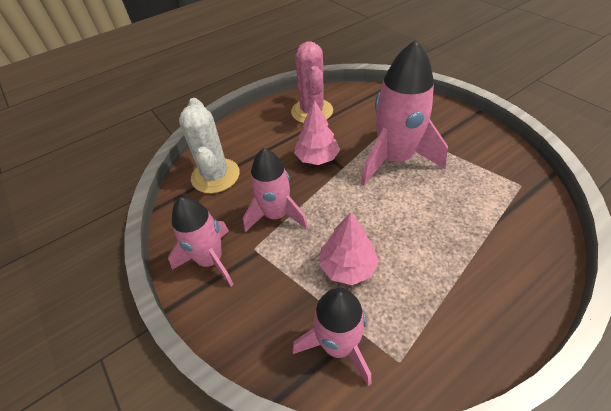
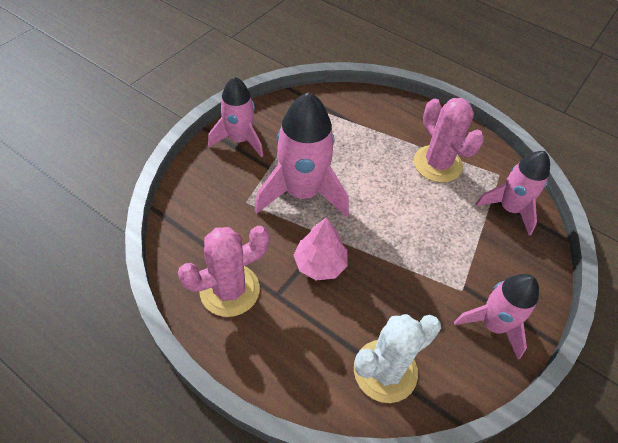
camera: 115 degrees left, 5 degrees up
pink rocket [243,148,308,232] -> pink rocket moved to [208,76,263,158]
pink tree [319,212,379,285] -> none
none -> pink cactus [414,98,484,183]

